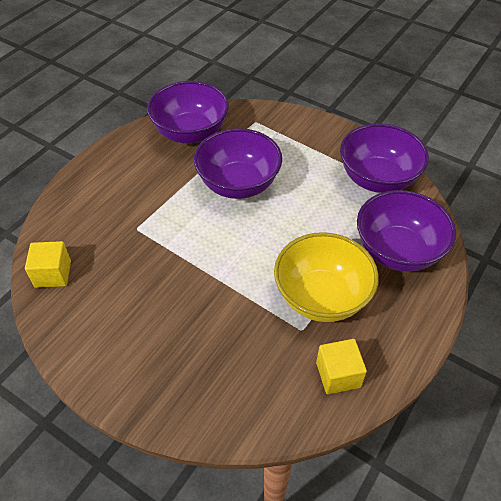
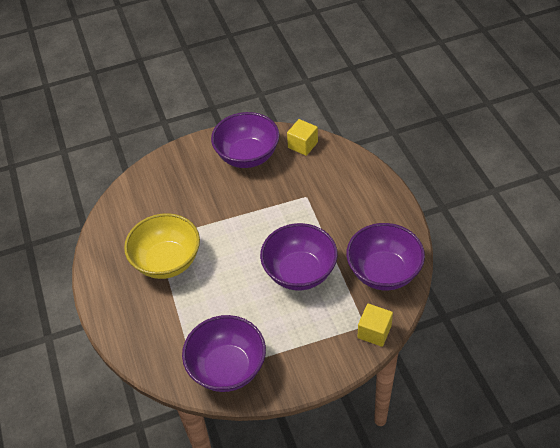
camera: 130 degrees right, 0 degrees up
yellow cube [316,339,367,394] -> yellow cube moved to [358,304,393,347]
purple bowl [357,190,456,272] -> purple bowl moved to [211,112,280,168]

